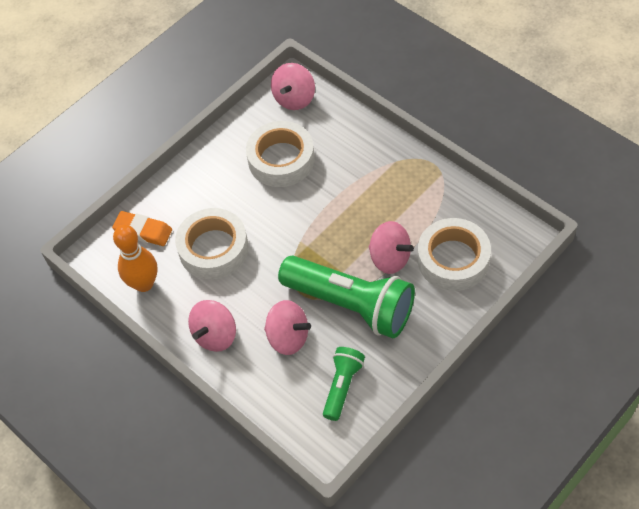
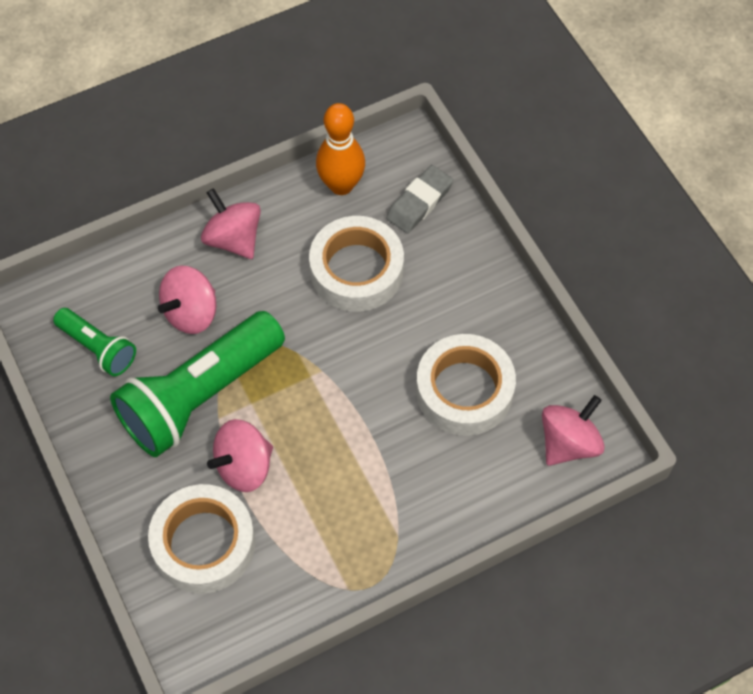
camera: 105 degrees right, 5 degrees up
orange eraser [112,211,172,246] -> grey eraser [386,165,453,233]
pink spinning top [271,63,315,110] -> pink spinning top turned 90 degrees clockwise [542,395,605,466]

